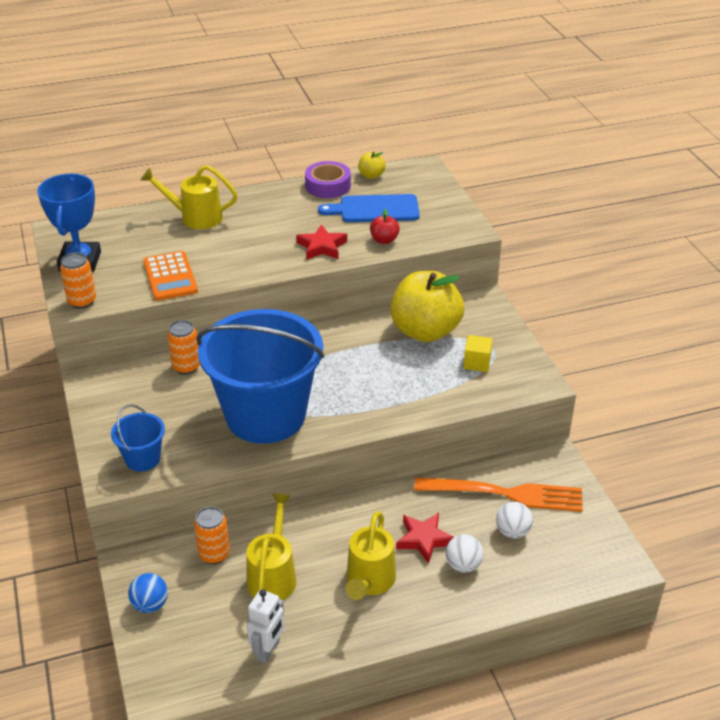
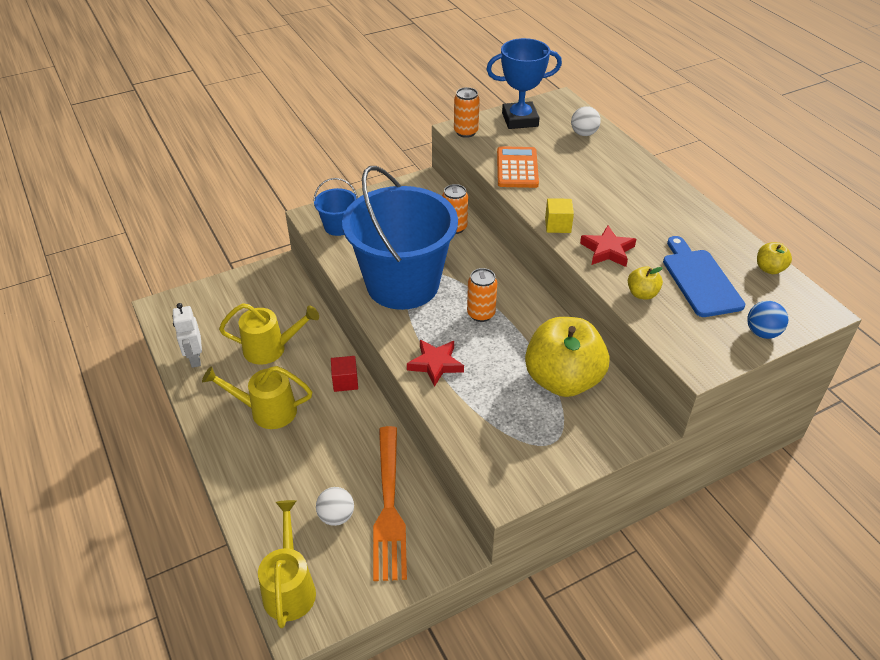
camera: 80 degrees right, 5 degrees up
blue ball [128,573,168,613] -> blue ball moved to [747,301,788,339]
yellow watering can [140,165,238,229] -> yellow watering can moved to [258,500,316,628]
orange calculator [143,251,198,301] -> orange calculator turned 120 degrees clockwise [497,146,539,188]
orange can [194,506,230,564] -> orange can moved to [467,268,497,322]
white robot [247,589,284,664] -> white robot turned 60 degrees clockwise [173,303,202,368]
purple tape [305,161,351,198] -> none
red apple [370,209,400,244] -> yellow apple [628,266,663,300]
red star [396,513,454,564] -> red star moved to [407,340,464,387]
white ball [446,534,483,573] -> white ball moved to [571,106,601,136]
yellow cube [463,335,493,372] -> yellow cube moved to [545,198,574,233]
none -> red cube [331,356,358,392]

